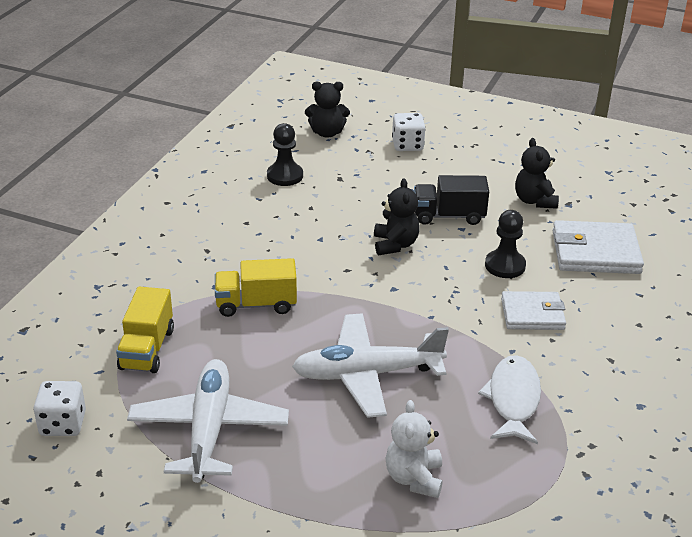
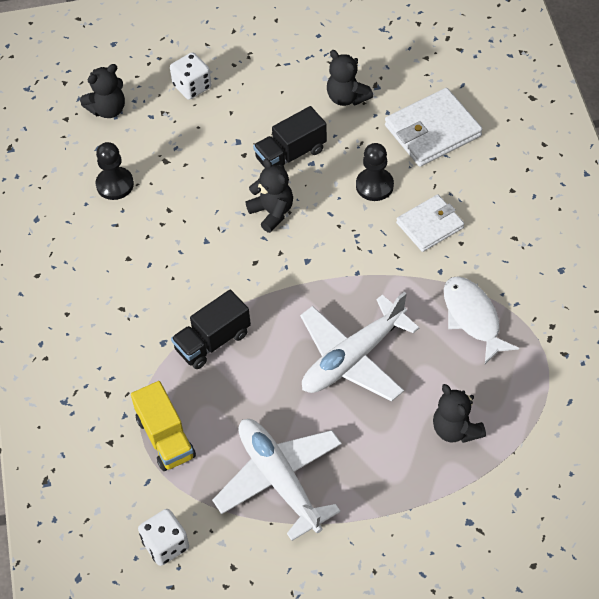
camera: 30 degrees left, 20 degrees up
yellow truck [215,258,297,317] -> black truck [171,290,251,369]
white teddy bear [386,400,443,498] -> black teddy bear [433,384,486,443]

